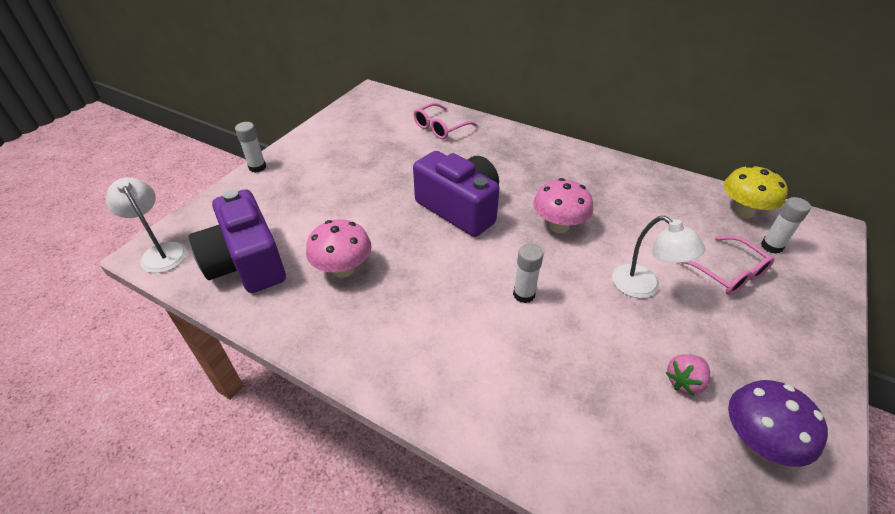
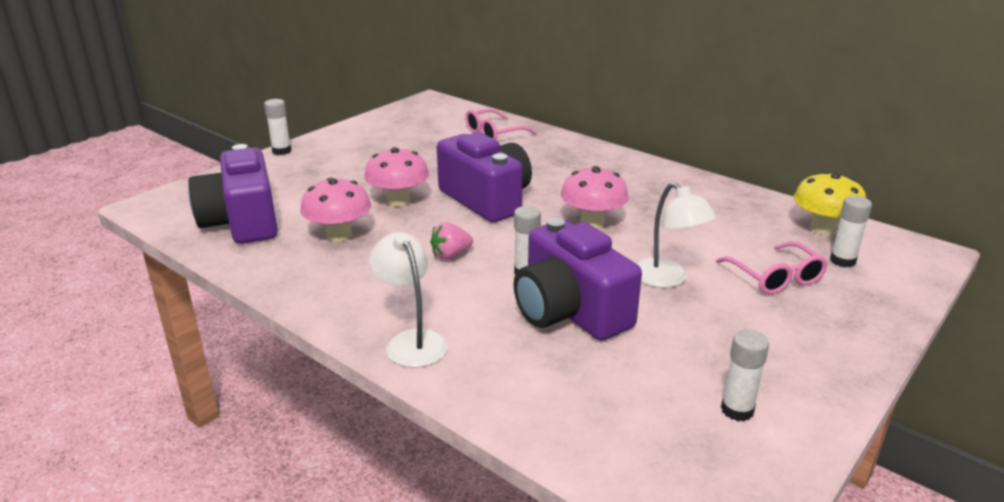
camera: 10 degrees right, 15 degrees down
white lamp [106,177,187,273] -> white lamp moved to [369,232,448,368]
pink strawberry [666,354,710,395] -> pink strawberry moved to [430,222,473,260]
purple mushroom [728,380,828,467] -> white glue stick [721,330,769,421]
none -> pink mushroom [364,147,429,207]
none -> purple camera [513,218,642,341]

